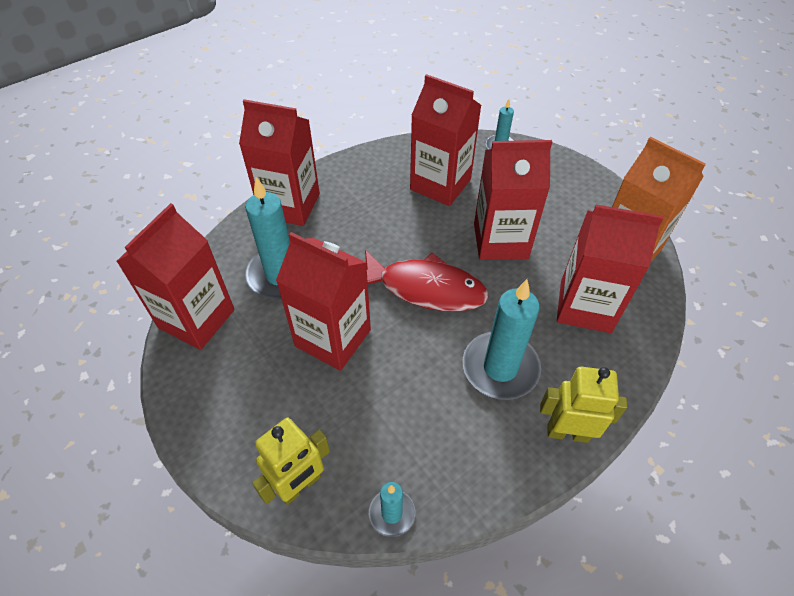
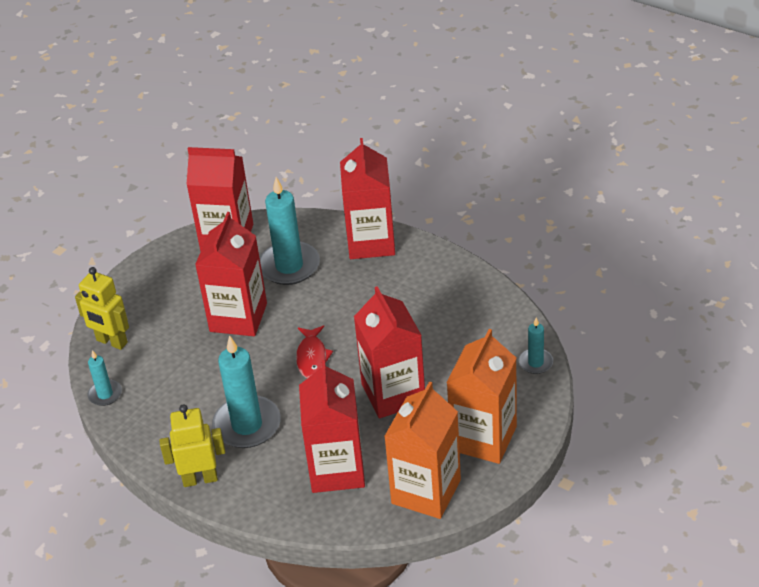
camera: 75 degrees right, 10 degrees down
red fish [365,250,489,312] -> red fish [296,326,333,378], size x0.58
red carton [410,74,481,206] -> none
yellow robot [540,367,627,443] -> yellow robot turned 90 degrees counterclockwise [159,404,225,487]
none -> orange carton [447,329,517,464]

